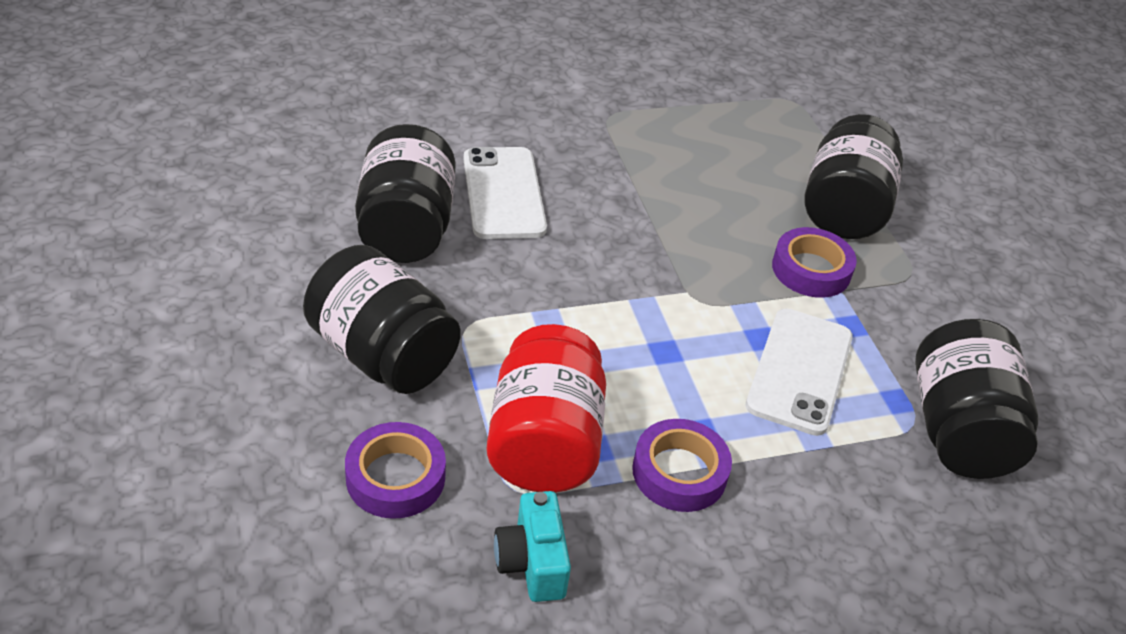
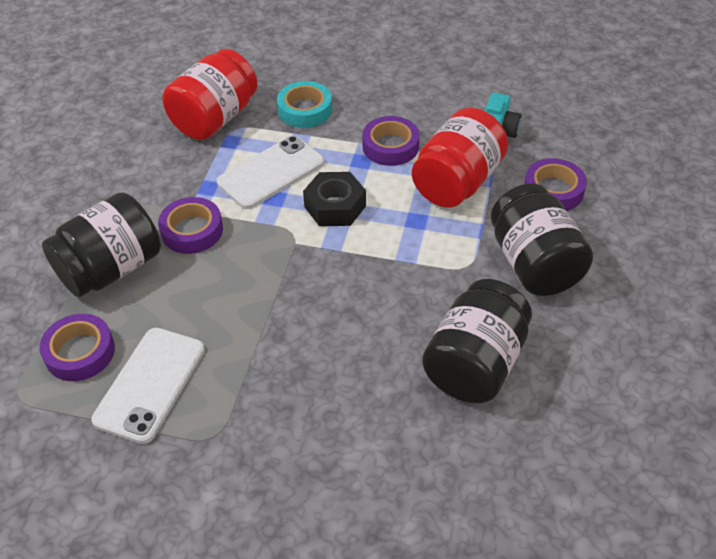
camera: 145 degrees left, 5 degrees up
white phone [464,147,547,239] -> white phone moved to [91,328,205,444]
black jar [915,319,1038,479] -> red jar [162,49,257,140]
none -> purple tape [39,314,115,381]
none -> turquoise tape [277,81,332,128]
none -> black nut [303,172,366,226]

